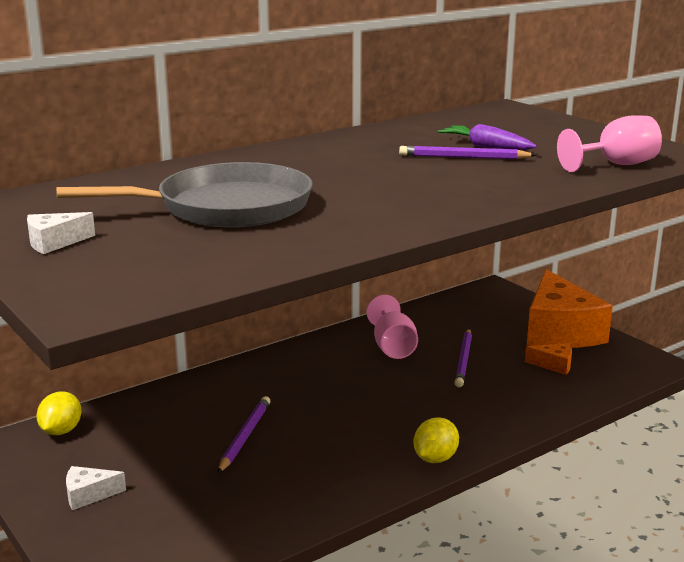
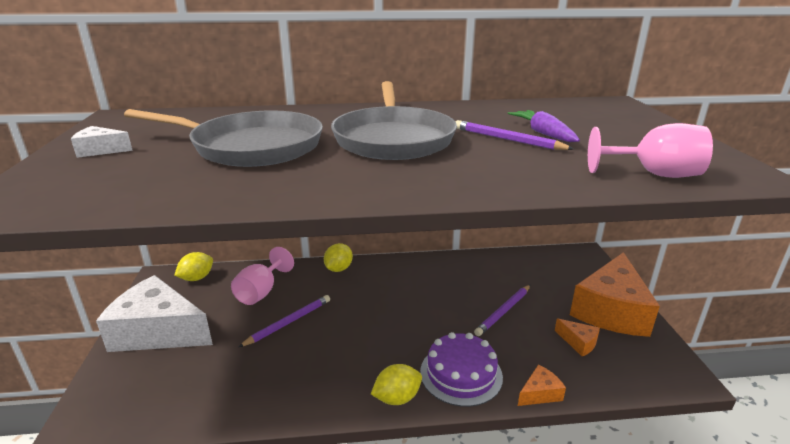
camera: 30 degrees right, 5 degrees up
white cheese [66,466,126,510] -> white cheese [96,275,213,352], size x2.44
pink goblet [366,295,418,359] -> pink goblet moved to [231,247,294,305]
none -> yellow lemon [324,243,353,272]
none -> grey pan [331,81,457,160]
none -> purple cake [420,332,503,407]
none -> orange cheese [518,364,566,406]

